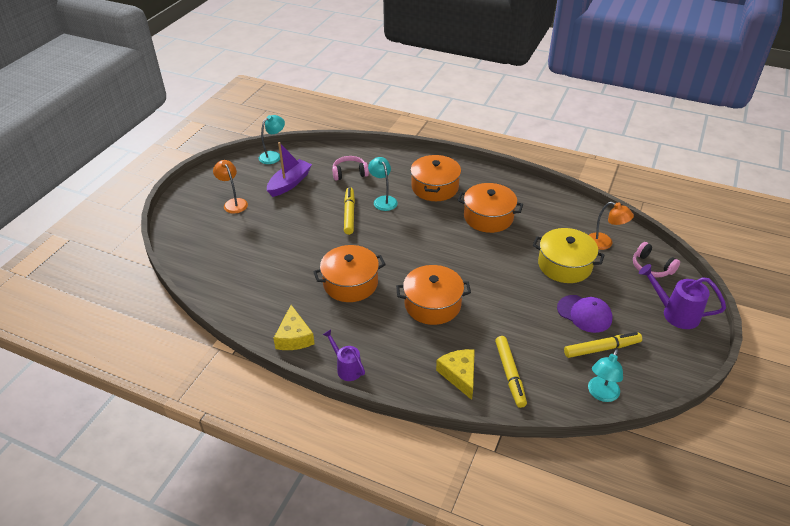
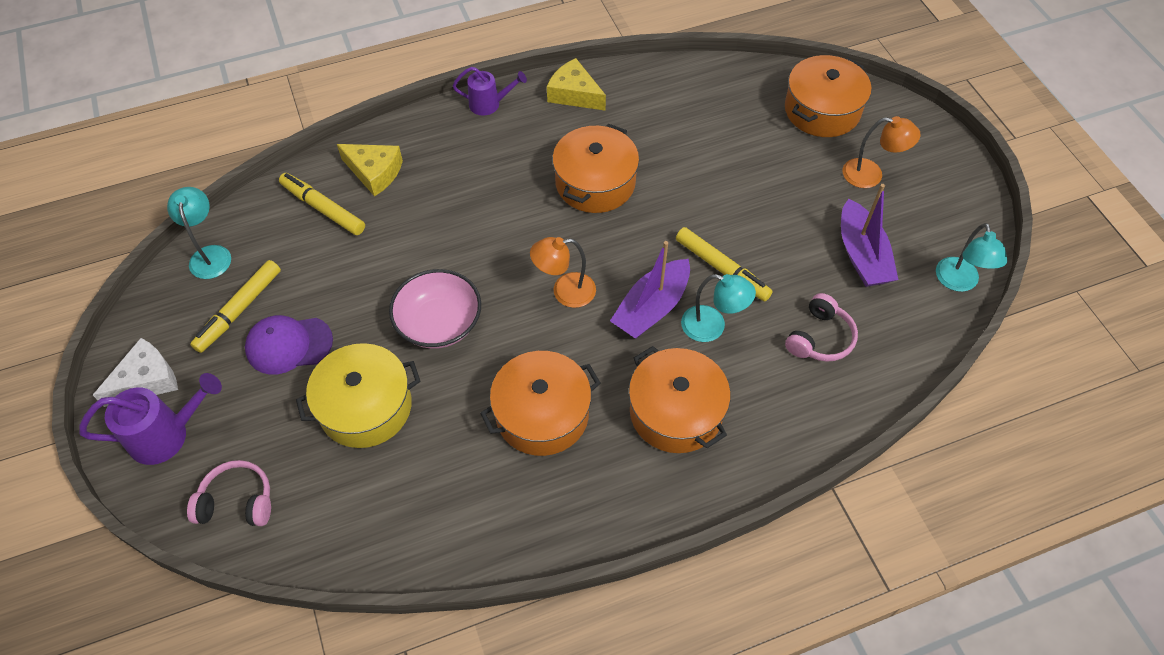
camera: 135 degrees right, 15 degrees up
orange pot [396,265,471,325] -> orange pot moved to [785,55,872,137]
orange lamp [589,202,634,250] -> orange lamp moved to [530,237,596,308]
none -> white cheese [93,338,178,407]
none -> pink bowl [389,269,481,349]
none -> purple boat [610,241,690,339]

